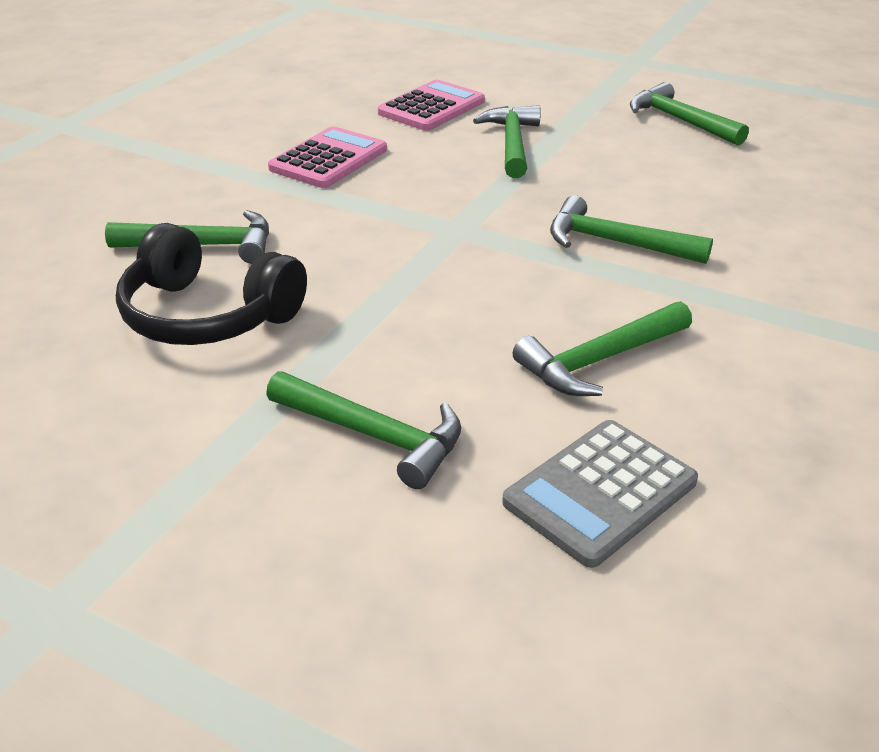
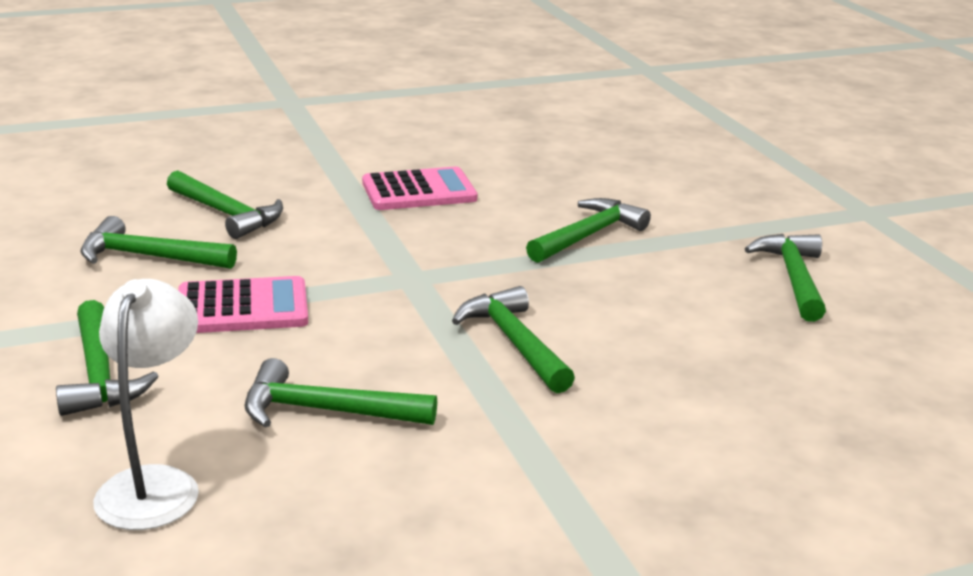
camera: 40 degrees right, 10 degrees down
black headphones [116,223,307,345] -> green hammer [80,216,237,269]
pink calculator [378,80,485,131] -> pink calculator moved to [178,276,308,333]
grey calculator [502,420,698,568] -> white lamp [93,279,199,530]

